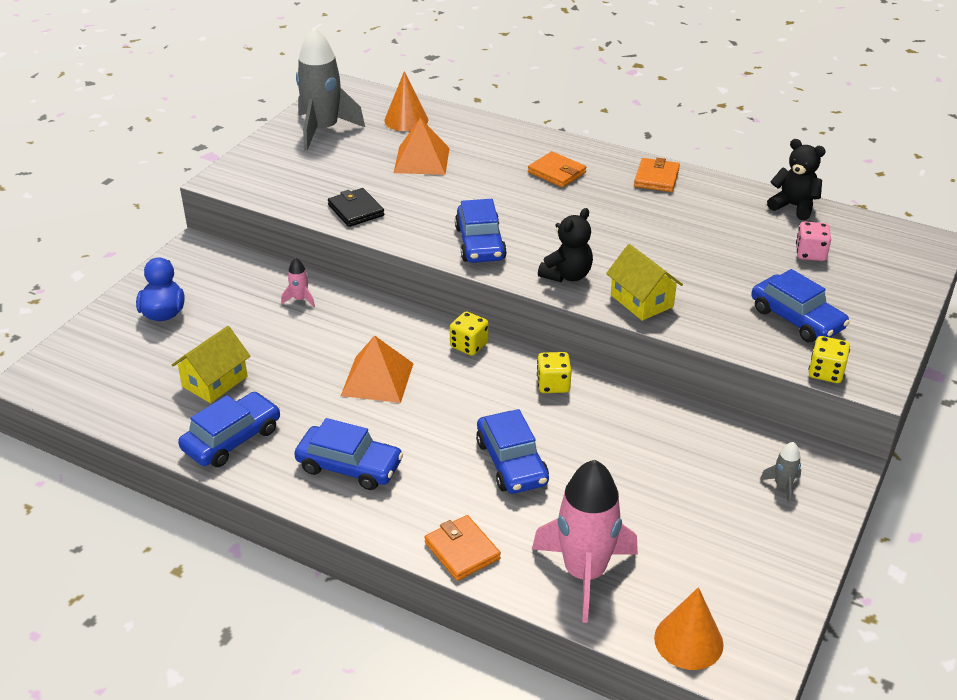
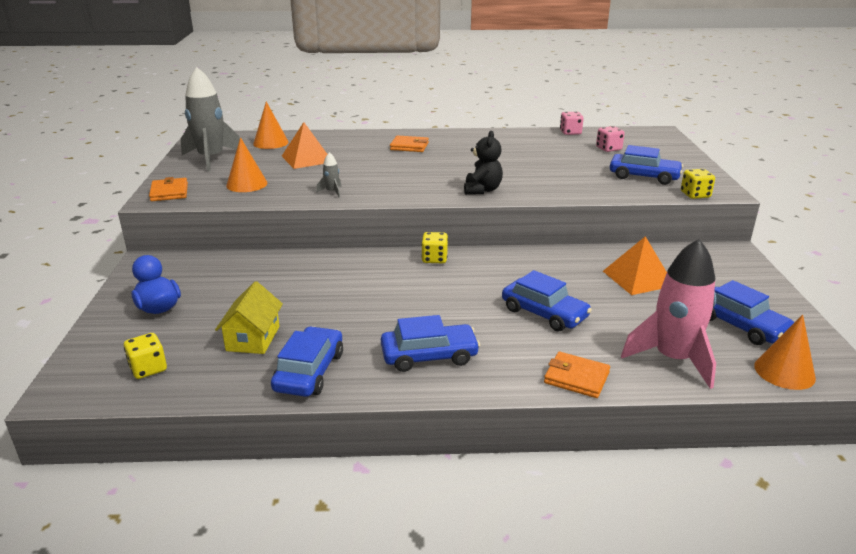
camera: 30 degrees left, 10 degrees down
pink rocket [281,257,315,307] -> none
black wallet [328,188,384,227] -> none
orange pyramid [341,335,414,403] -> orange pyramid moved to [603,236,667,295]
blue car [455,199,507,263] -> blue car moved to [710,280,794,345]
yellow dice [537,352,572,393] -> yellow dice moved to [124,333,167,379]
yellow house [606,244,683,321] -> none
orange wallet [634,158,680,192] -> orange wallet moved to [149,177,188,201]
grey rocket [760,442,801,503] -> grey rocket moved to [316,152,341,198]
black teddy bear [767,139,826,220] -> pink dice [560,112,584,135]
none -> orange cone [226,137,267,192]

